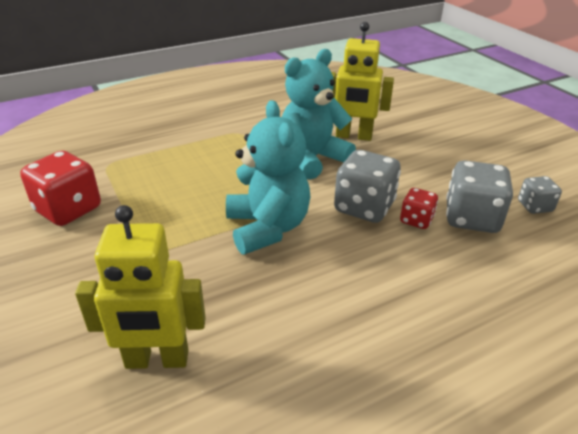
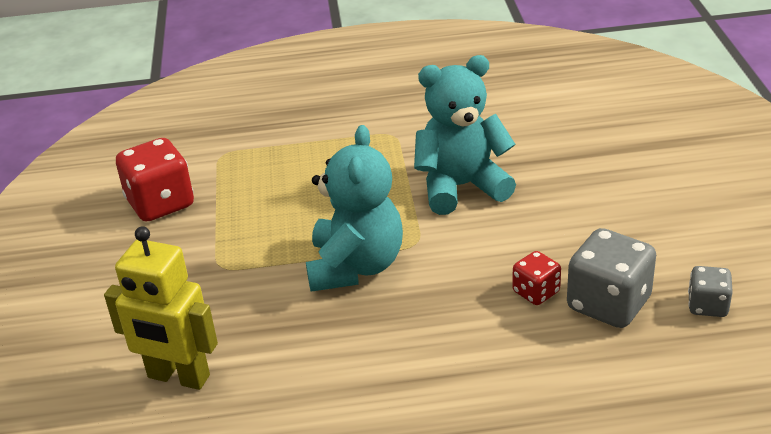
camera: 25 degrees right, 0 degrees up
yellow robot [326,22,394,141] -> none
grey dice [334,150,401,223] -> none

